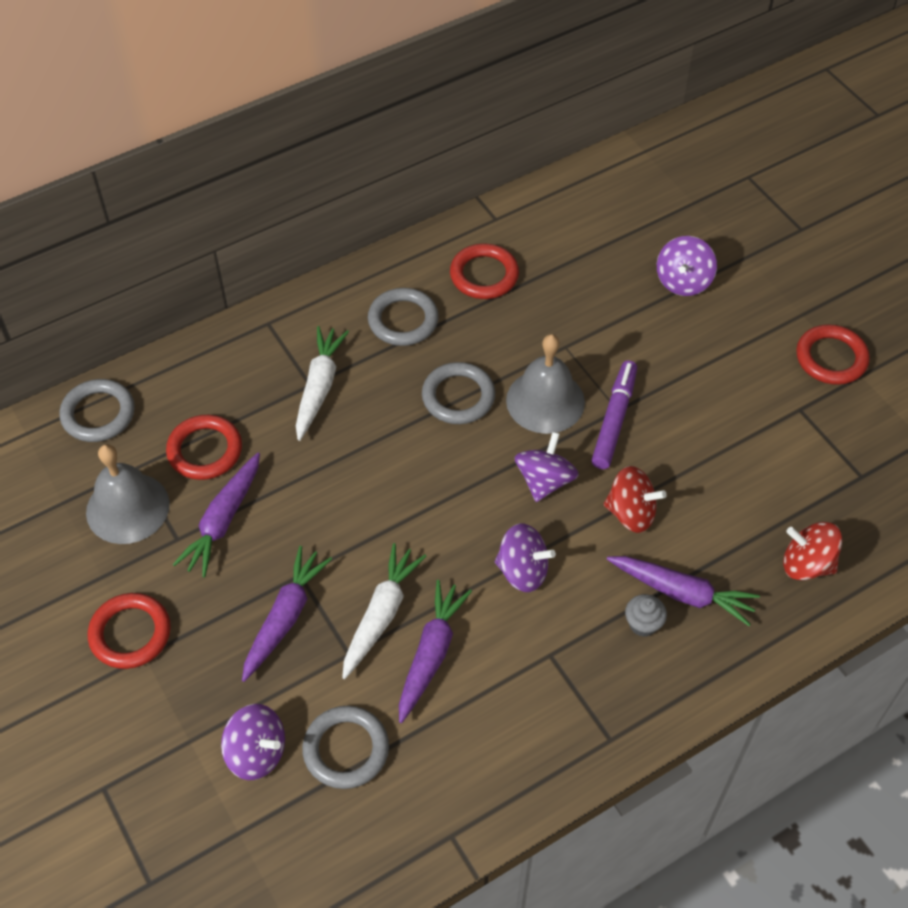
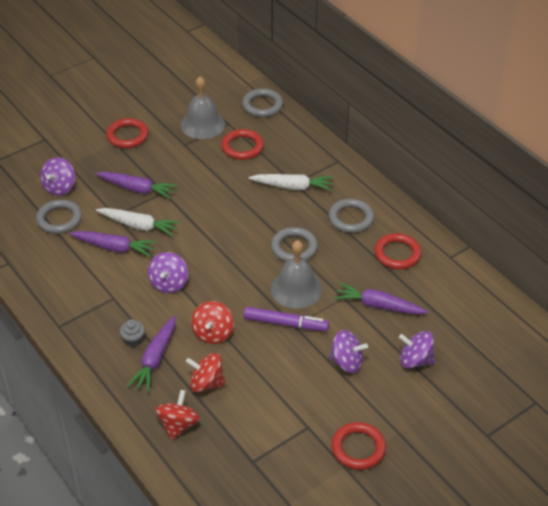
camera: 85 degrees right, 10 degrees down
purple carrot [173,452,260,577] -> purple carrot moved to [334,283,428,315]
purple spinning top [515,432,579,502] -> purple spinning top moved to [329,330,368,373]
none -> red spinning top [186,353,226,392]

